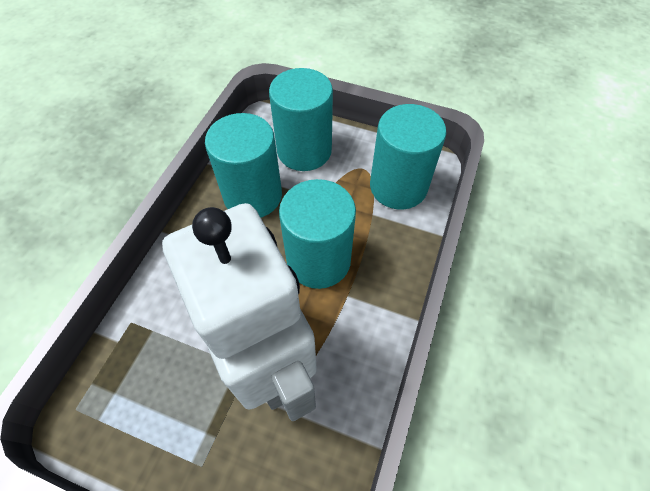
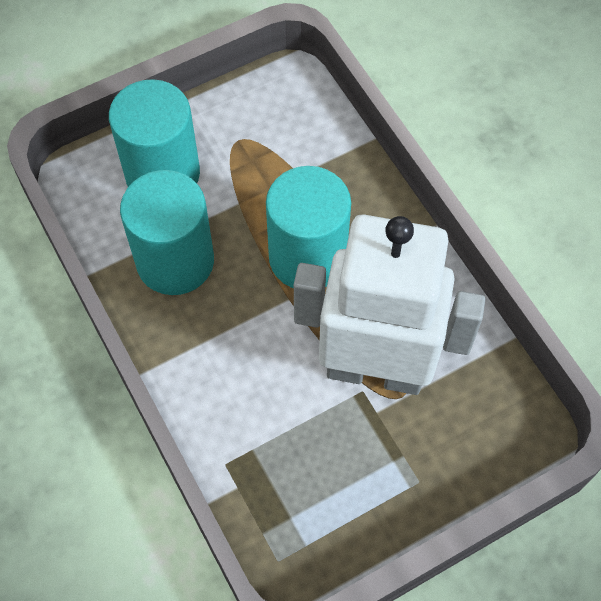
camera: 50 degrees left, 5 degrees up
turquoise cylinder [370,104,446,210] -> none

